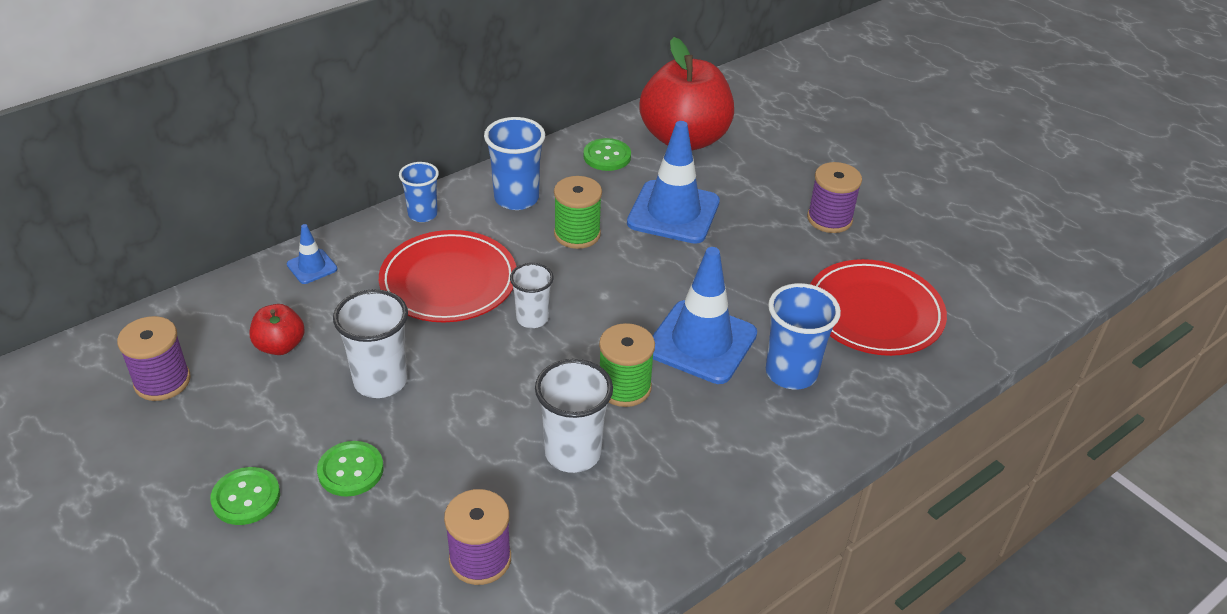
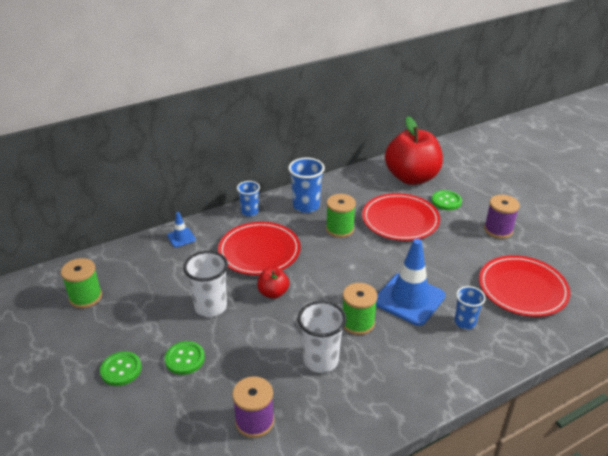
camera: 10 degrees right, 5 degrees down
purple spool [117,316,191,401] -> green spool [61,258,102,308]
red apple [250,304,305,355] -> red apple moved to [257,267,290,299]
white cup [510,263,554,328] -> none
green button [583,138,631,171] -> green button moved to [431,190,462,210]
blue traffic cone [627,121,720,244] -> red plate [362,193,440,241]
blue cup [766,283,841,390] -> blue cup [455,286,486,329], size x0.64

